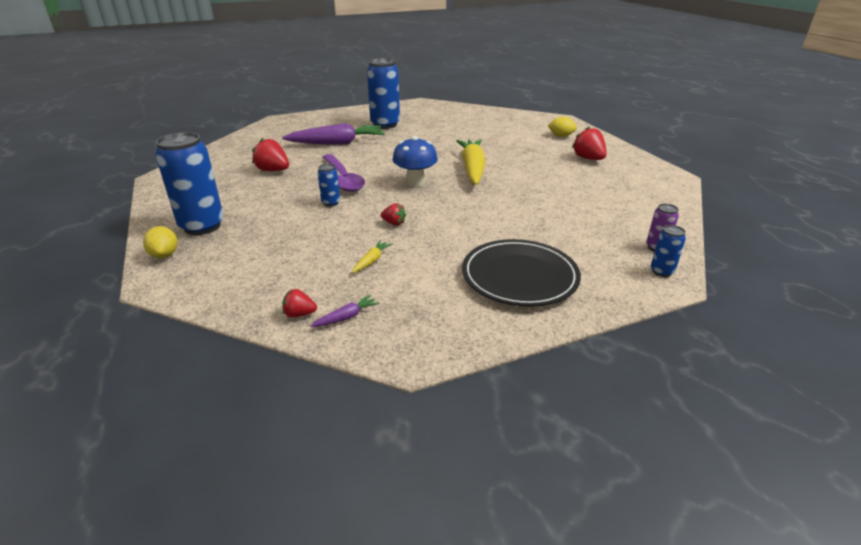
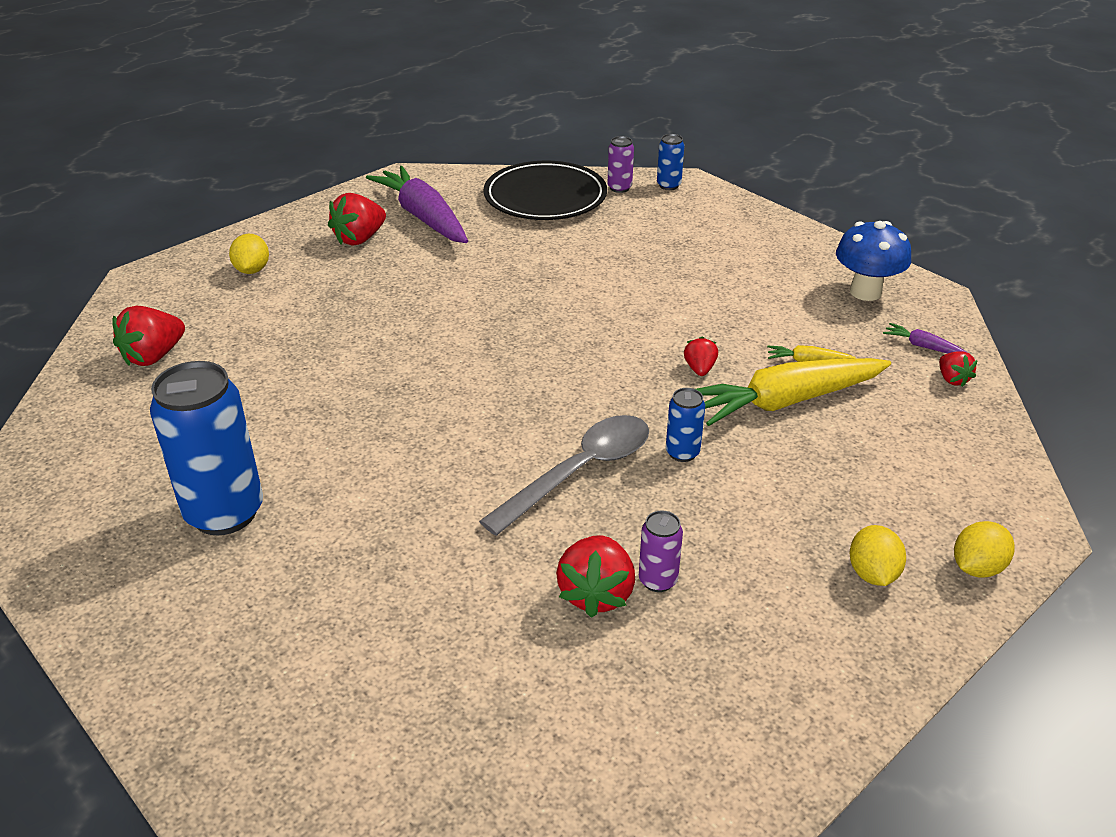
camera: 110 degrees left, 5 degrees up
blue can [156,132,224,235] -> yellow lemon [849,525,906,586]
purple carrot [282,123,385,145] -> purple carrot moved to [366,166,468,243]
purple spoon [323,154,365,192] -> grey spoon [479,415,649,536]
blue mushroom [393,136,438,187] -> blue mushroom moved to [836,221,911,301]
yellow carrot [456,140,486,185] -> yellow carrot moved to [696,358,891,426]
black plate [462,239,581,307] -> black plate moved to [483,161,607,220]
none -> red strawberry [112,306,185,366]
none -> purple can [639,510,683,592]

